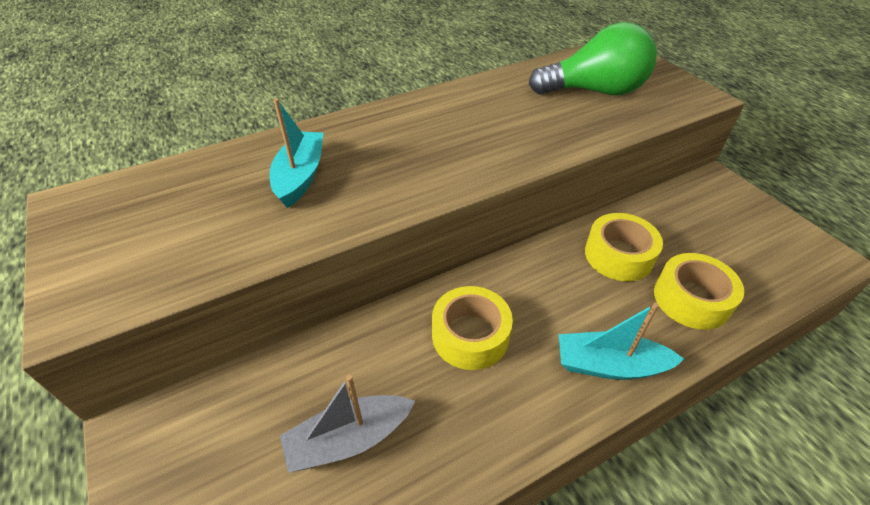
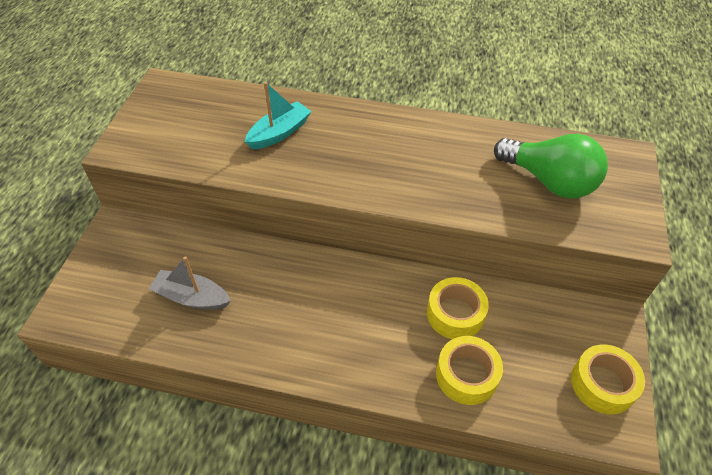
camera: 40 degrees right, 5 degrees up
yellow tape [432,286,513,370] -> yellow tape moved to [571,344,645,415]
turquoise boat [558,303,684,380] -> none

